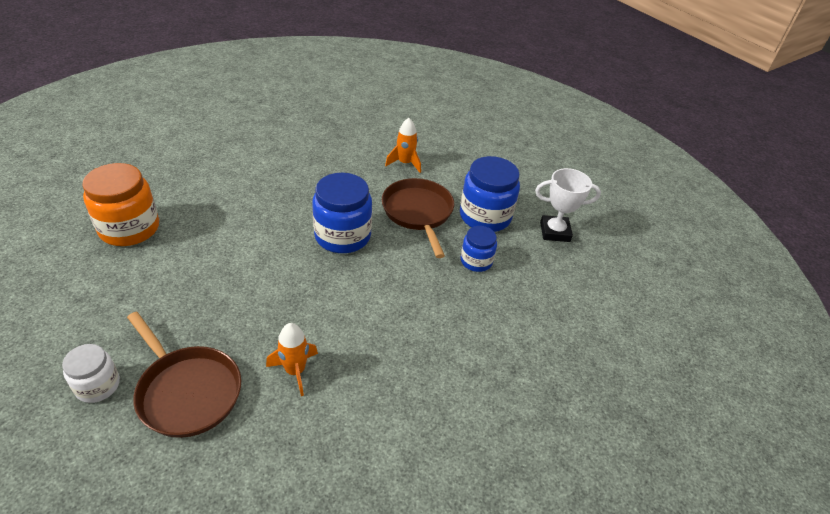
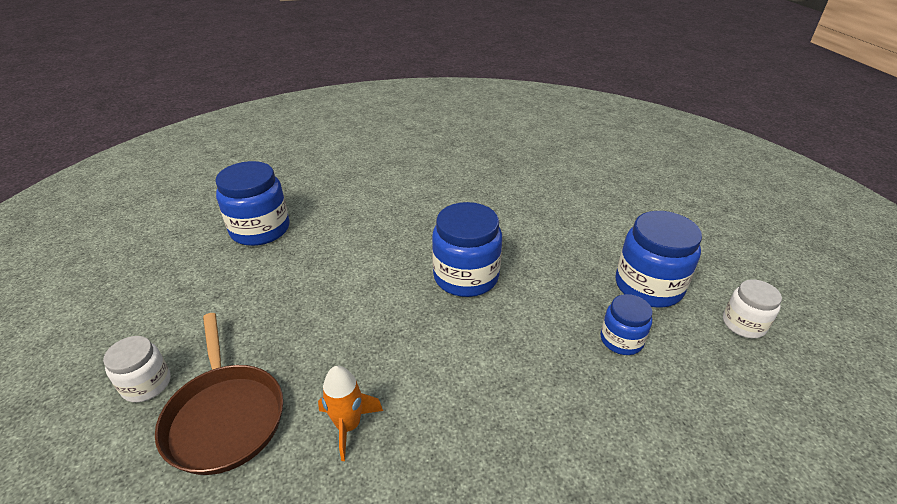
camera: 25 degrees right, 5 degrees down
orange jar [82,163,159,246] -> blue jar [215,161,290,246]
brown pan [382,178,454,258] -> none
orange rocket [385,118,421,173] -> none
white trophy [535,168,601,242] -> white jar [723,279,782,338]

